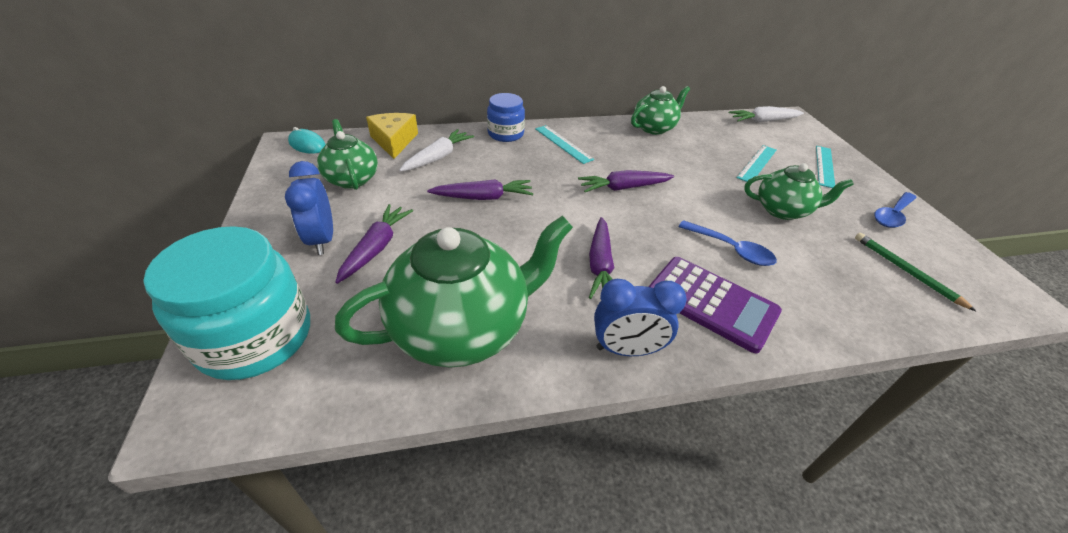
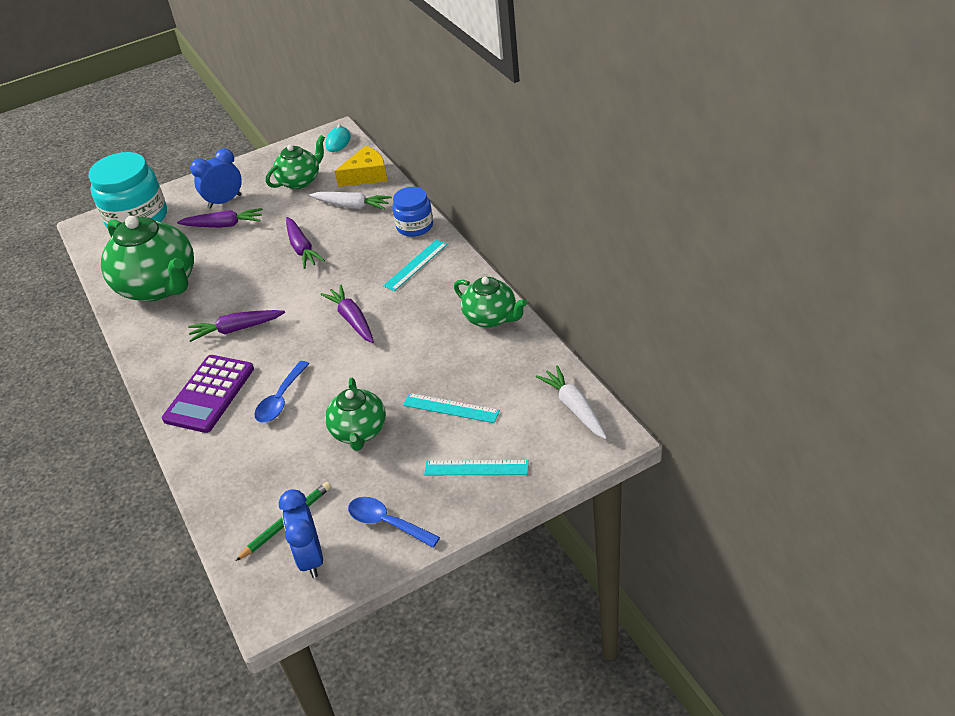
camera: 80 degrees right, 0 degrees up
blue clock [594,279,687,356] -> blue clock moved to [279,489,323,578]

